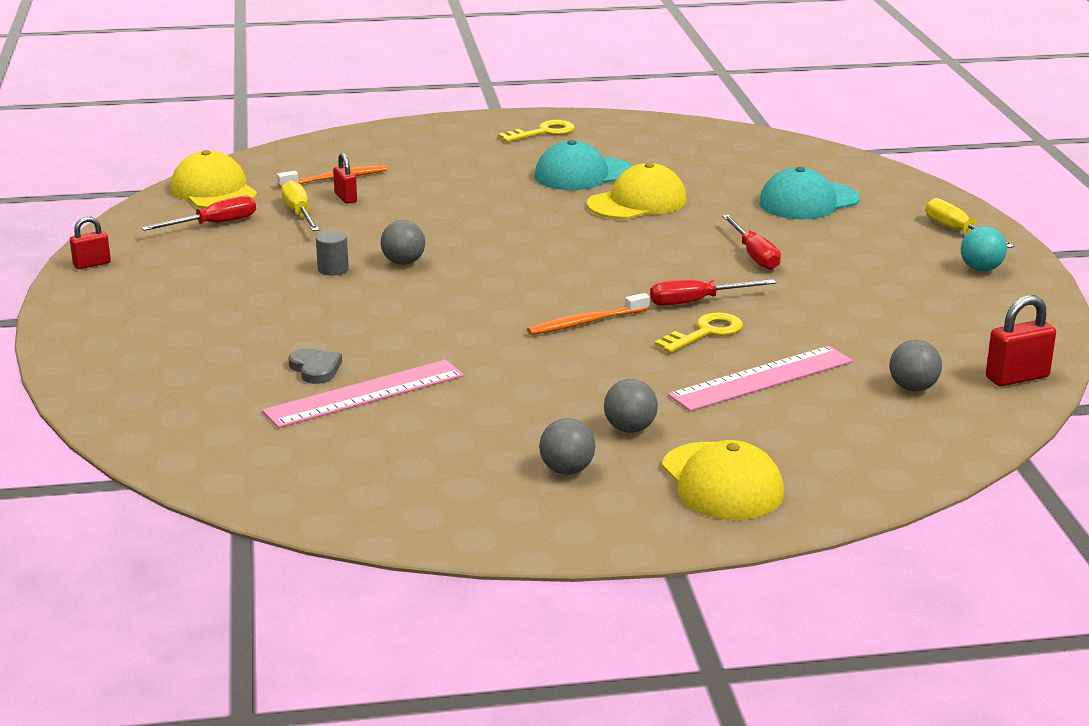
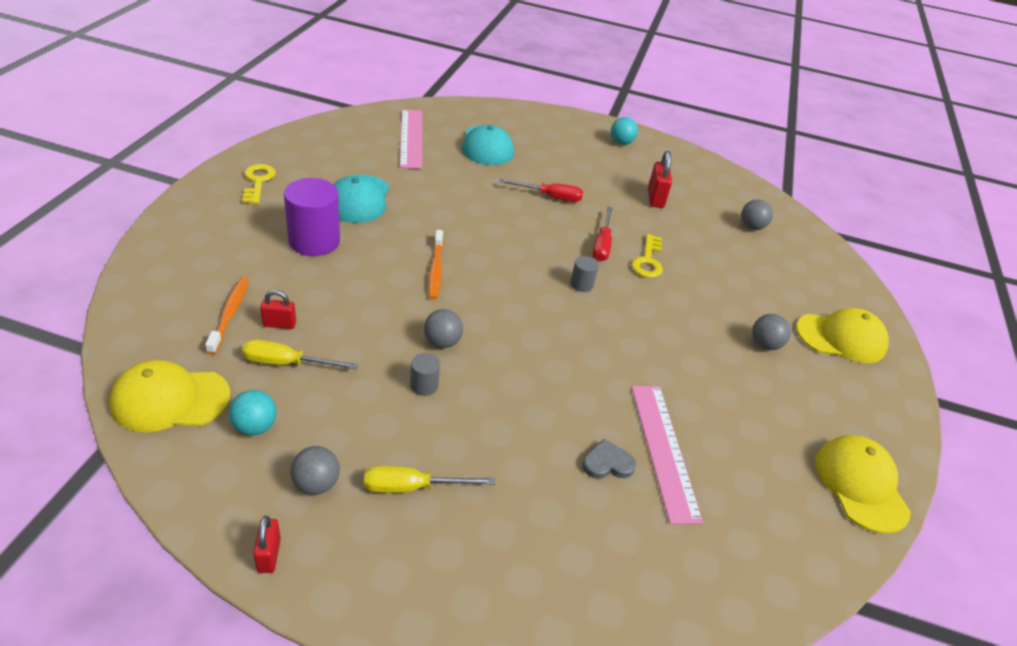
camera: 70 degrees left, 15 degrees up
red screwdriver [141,196,256,231] -> turquoise ball [229,390,277,435]
orange toothbrush [527,293,650,335] -> orange toothbrush moved to [428,230,443,300]
grey ball [539,418,595,475] -> grey ball moved to [290,446,340,495]
yellow cap [587,162,687,219] -> yellow cap moved to [815,435,911,534]
yellow key [654,312,743,353] -> yellow key turned 150 degrees counterclockwise [631,234,663,278]
pink ruler [668,346,853,411] -> pink ruler moved to [400,109,422,169]
yellow screwdriver [926,198,1015,248] -> yellow screwdriver moved to [364,466,495,493]
red padlock [986,295,1056,386] -> red padlock moved to [648,151,672,208]
none -> purple cylinder [284,178,340,256]
none -> grey cylinder [570,256,599,292]

